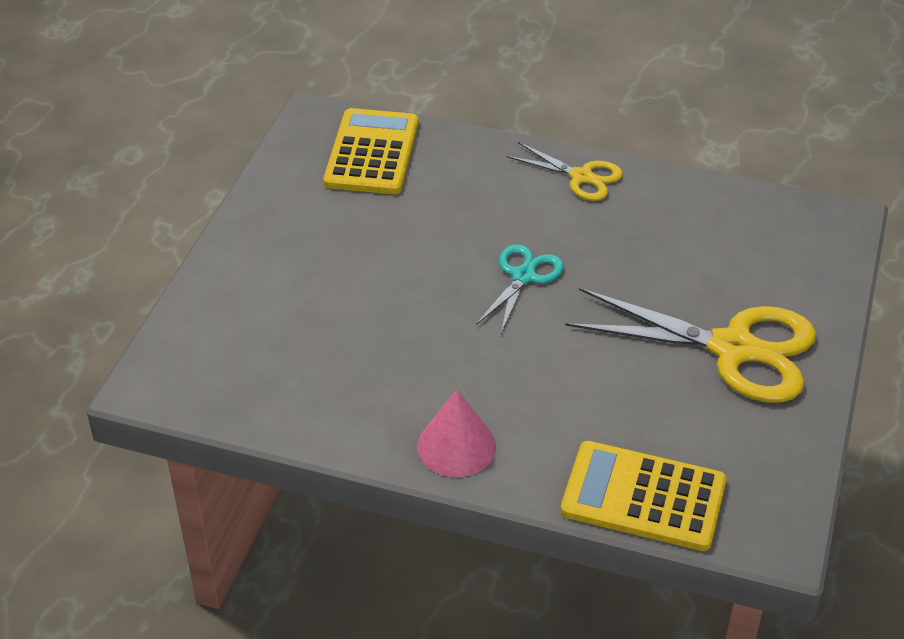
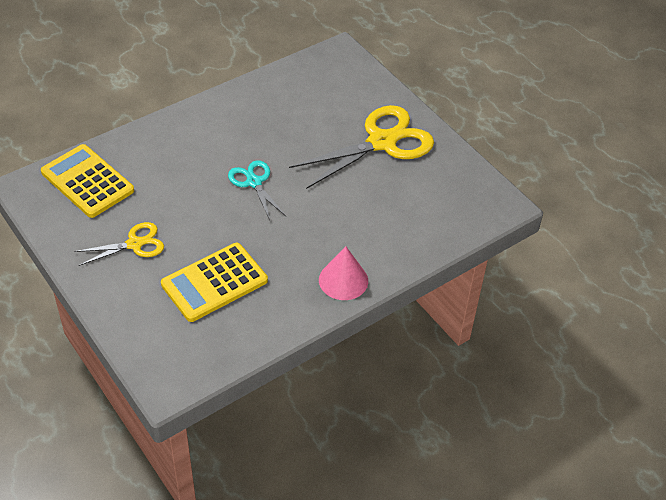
camera: 55 degrees left, 5 degrees up
yellow scissors [506,142,623,201] -> yellow scissors moved to [74,222,164,266]
yellow calculator [560,441,727,551] -> yellow calculator moved to [161,243,268,322]

